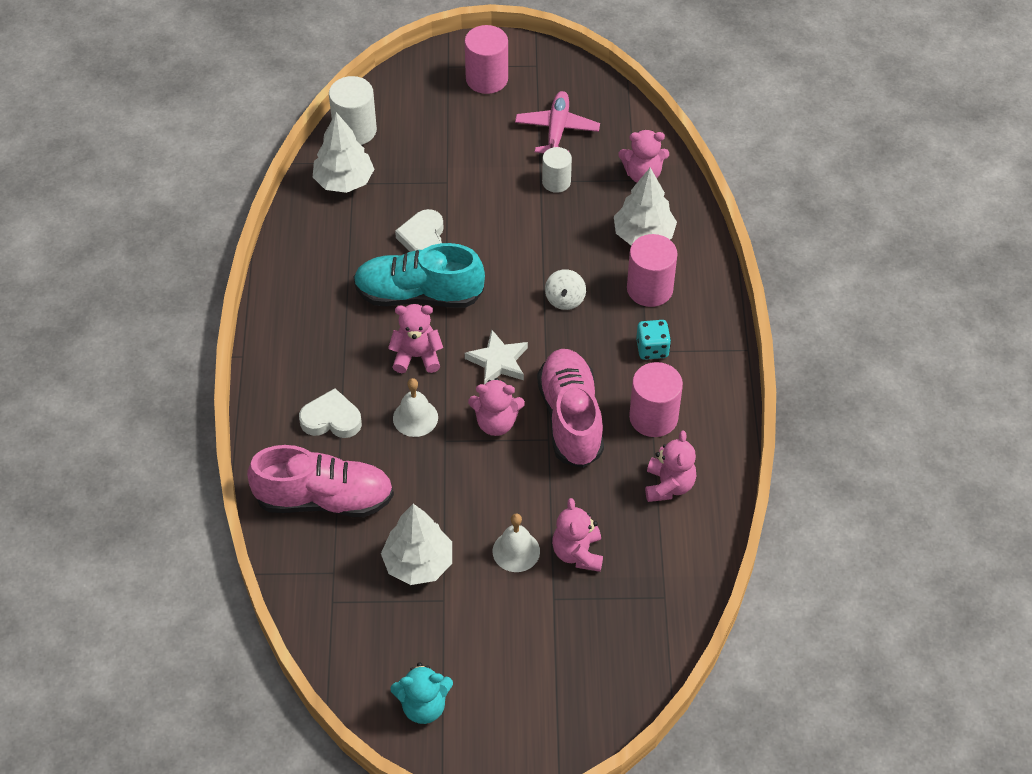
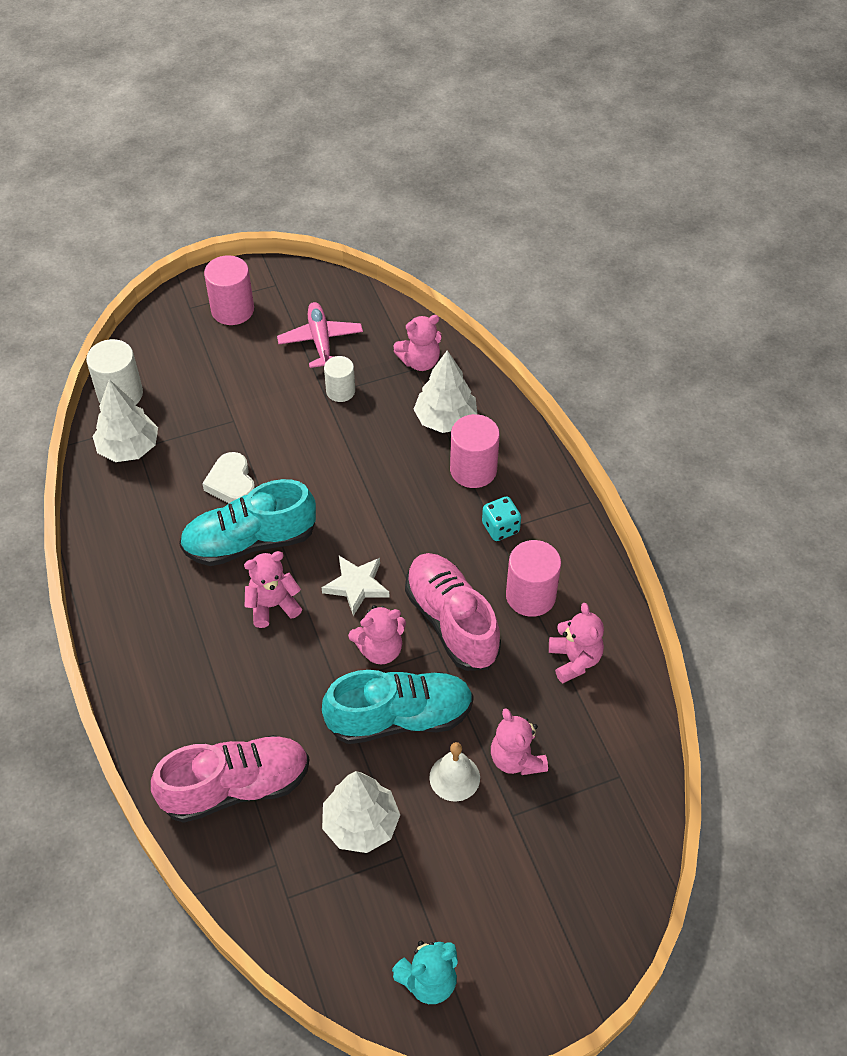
camera: 20 degrees left, 0 degrees up
white heart [299,388,362,438] -> none
white bell [393,378,438,437] -> none
white spinning top [545,269,586,310] -> none
none -> turquoise shoe [322,670,474,744]

